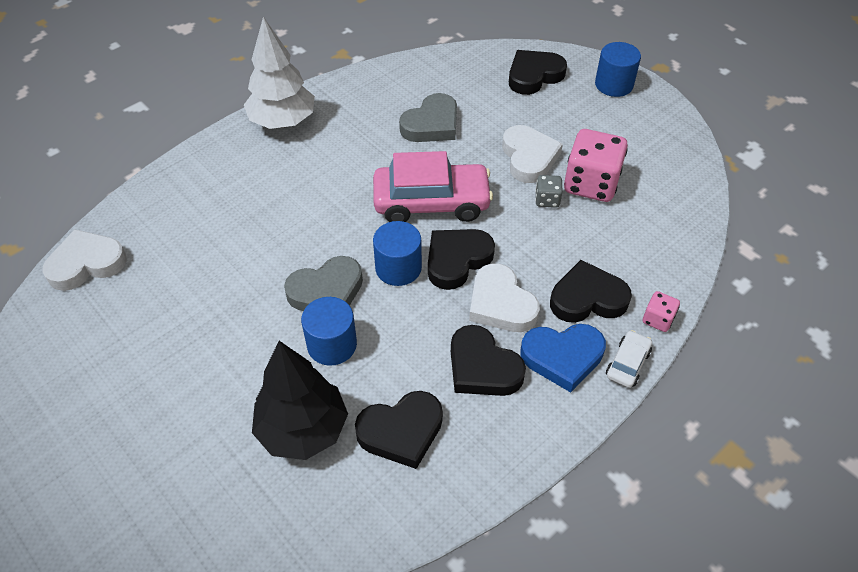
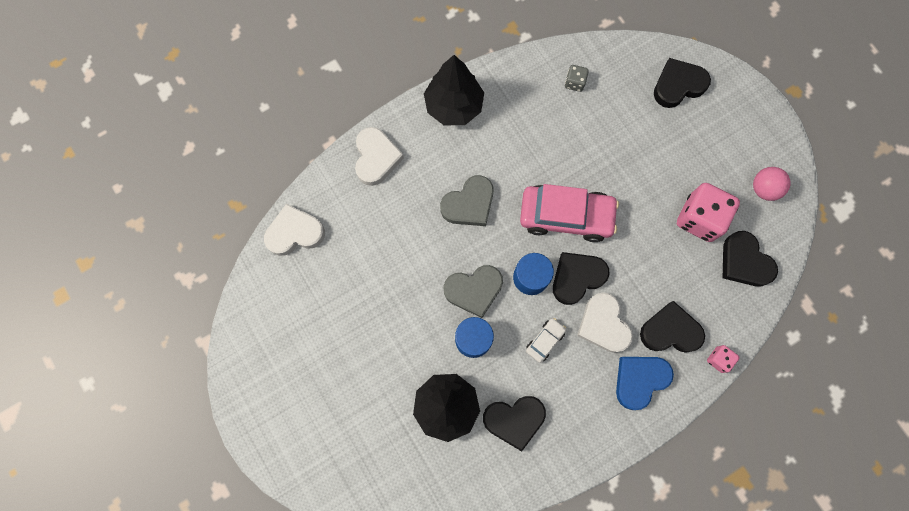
camera: 10 degrees right, 25 degrees up
white tree [244,17,315,129] -> black tree [424,55,484,125]
grey heart [399,93,457,142] -> grey heart moved to [440,175,494,226]
black heart [451,325,526,396] -> black heart moved to [723,231,778,286]
white heart [502,125,563,183] -> white heart moved to [355,127,404,186]
blue heart [520,324,606,393] -> blue heart turned 135 degrees clockwise [616,357,674,410]
grey dice [535,175,562,208] -> grey dice moved to [565,65,589,92]
blue cylinder [595,42,641,97] -> none
white car [606,330,652,388] -> white car moved to [526,318,566,363]
none -> pink ball [753,167,791,201]

